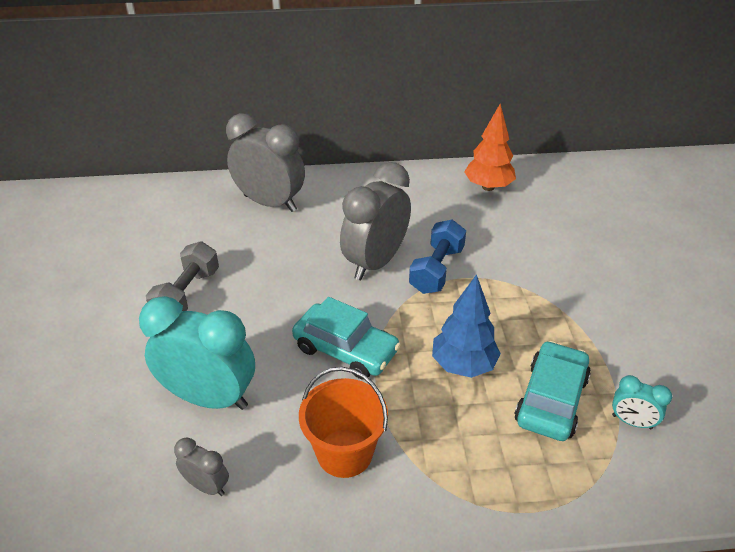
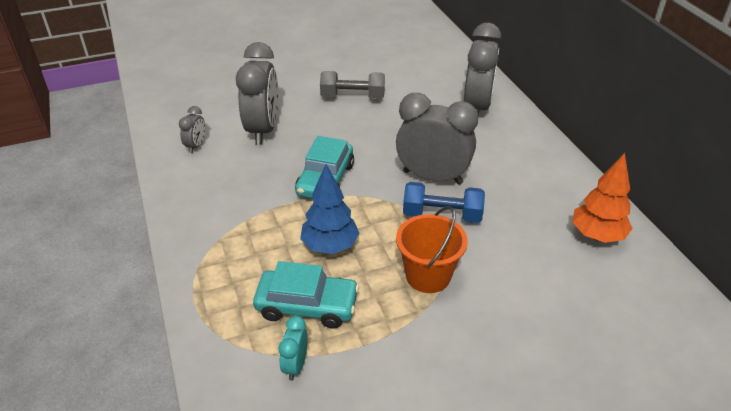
camera: 75 degrees right, 0 degrees up
turquoise clock [139,296,255,410] -> grey clock [236,42,278,145]
orange bucket [299,367,388,478] -> orange bucket moved to [396,206,468,293]

